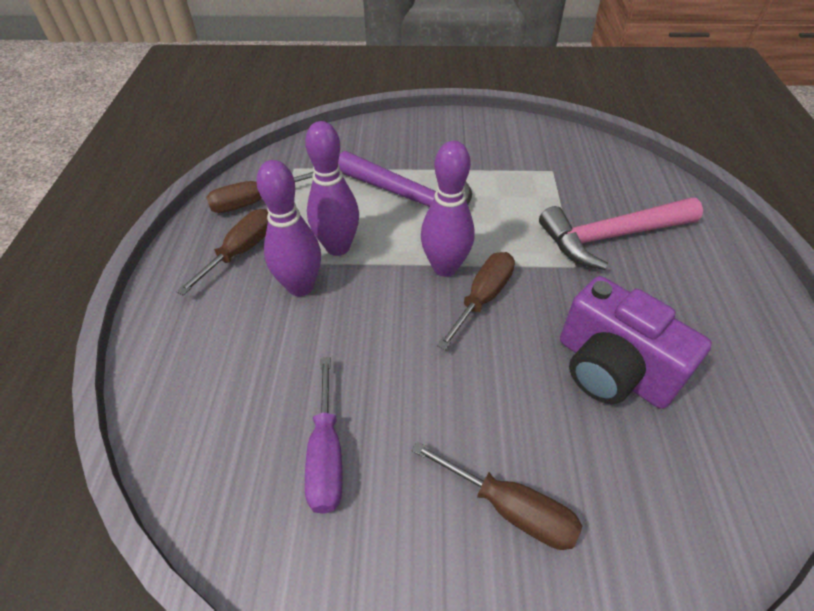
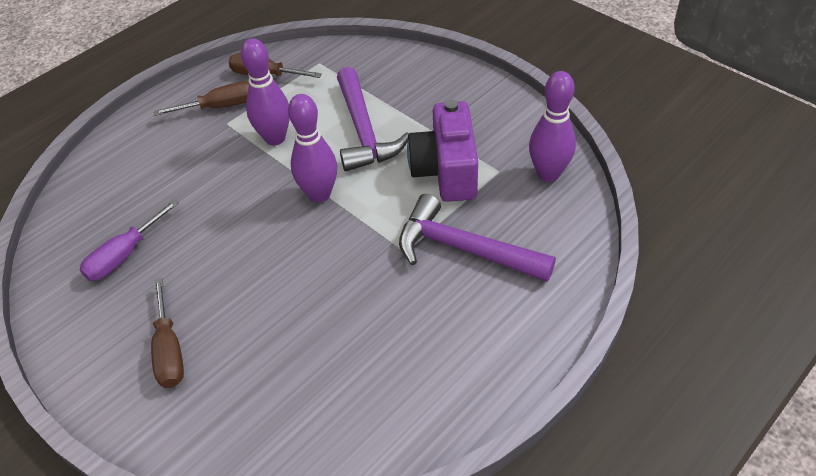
camera: 45 degrees right, 0 degrees up
purple bowling pin [256,160,321,296] -> purple bowling pin moved to [529,71,576,182]
brown screwdriver [437,252,515,350] -> none
pink hammer [539,198,703,270] -> purple hammer [399,194,556,282]
purple camera [560,276,712,409] -> purple camera moved to [407,100,478,202]

